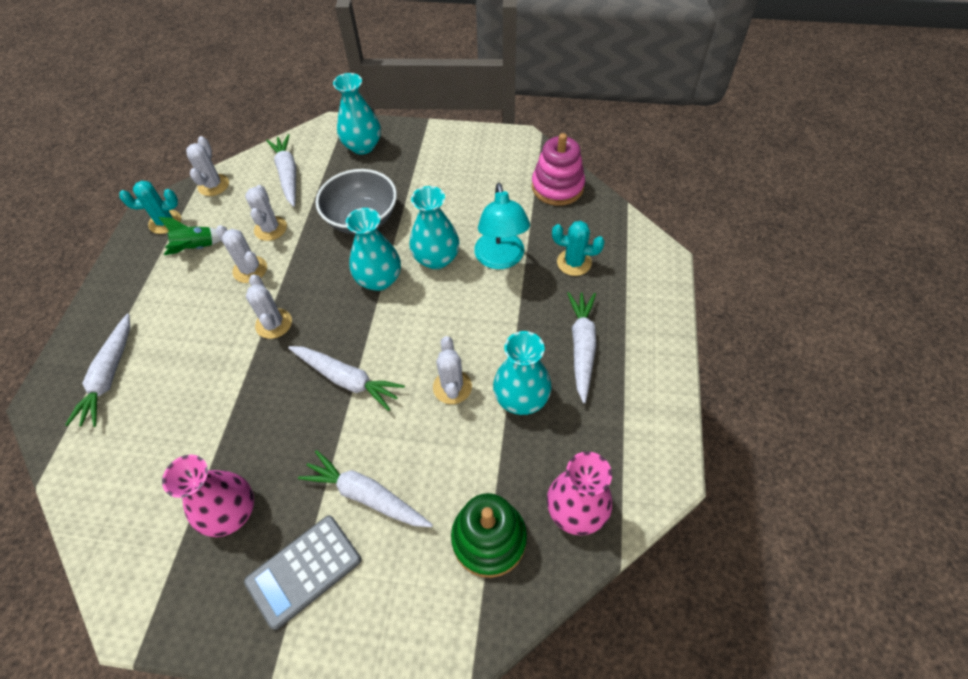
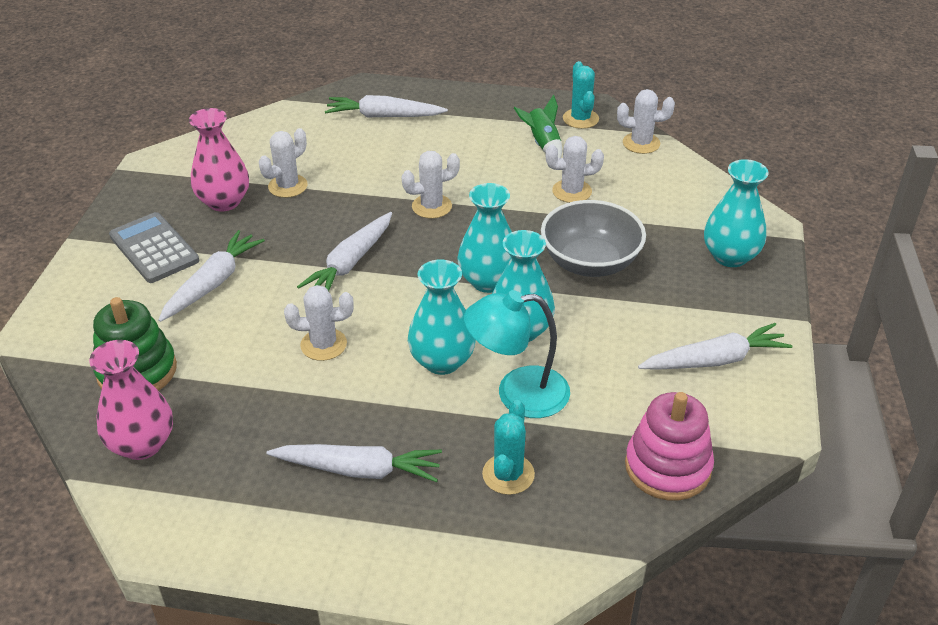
camera: 90 degrees right, 15 degrees down
white cactus [216,225,267,283] -> white cactus moved to [259,128,308,198]
white carrot [266,134,296,207] -> white carrot moved to [638,323,792,370]
turquoise vase [493,331,552,415] -> turquoise vase moved to [408,259,476,375]

